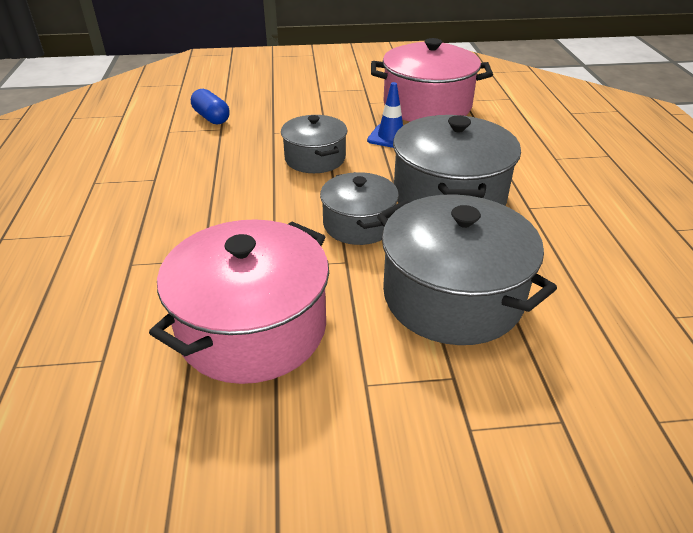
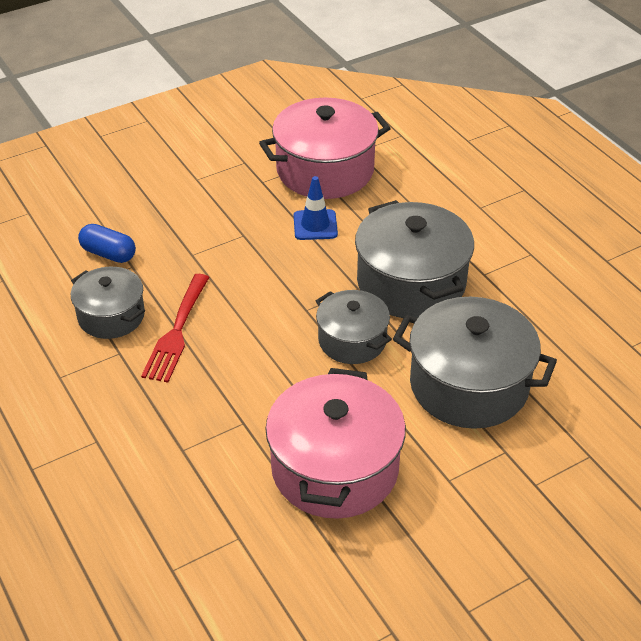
camera: 25 degrees left, 5 degrees up
grey pot [281,115,347,173] -> grey pot moved to [71,267,145,339]
none -> red fork [141,274,210,382]

